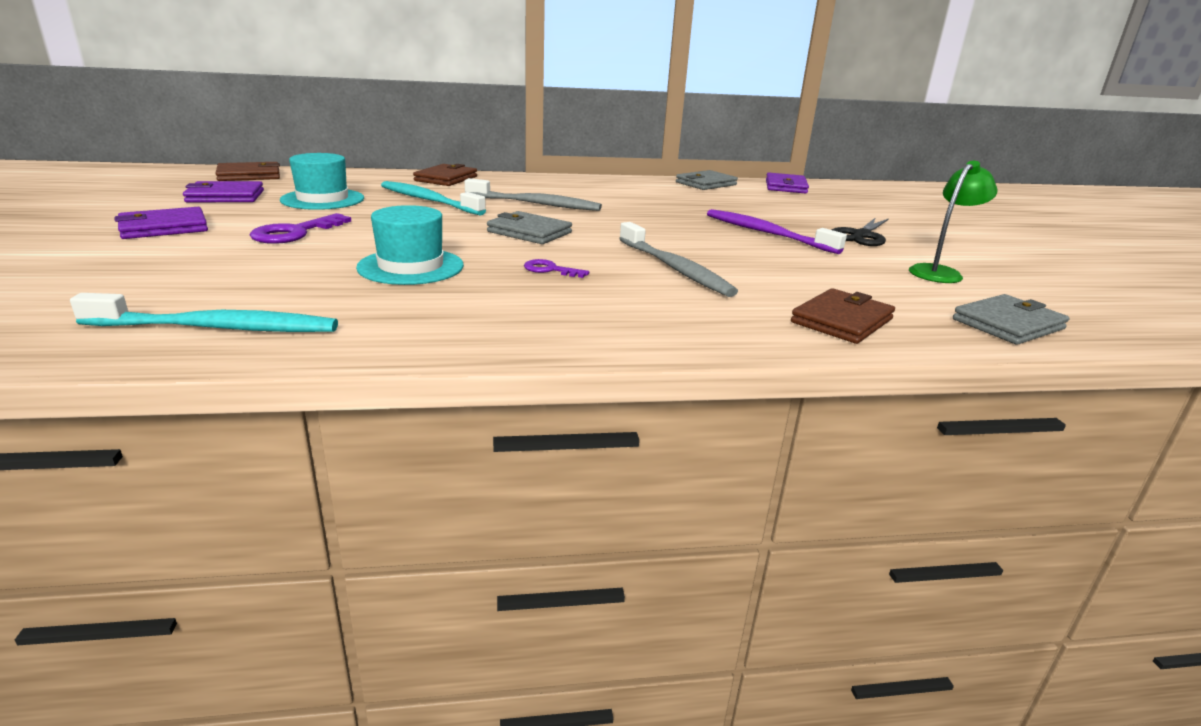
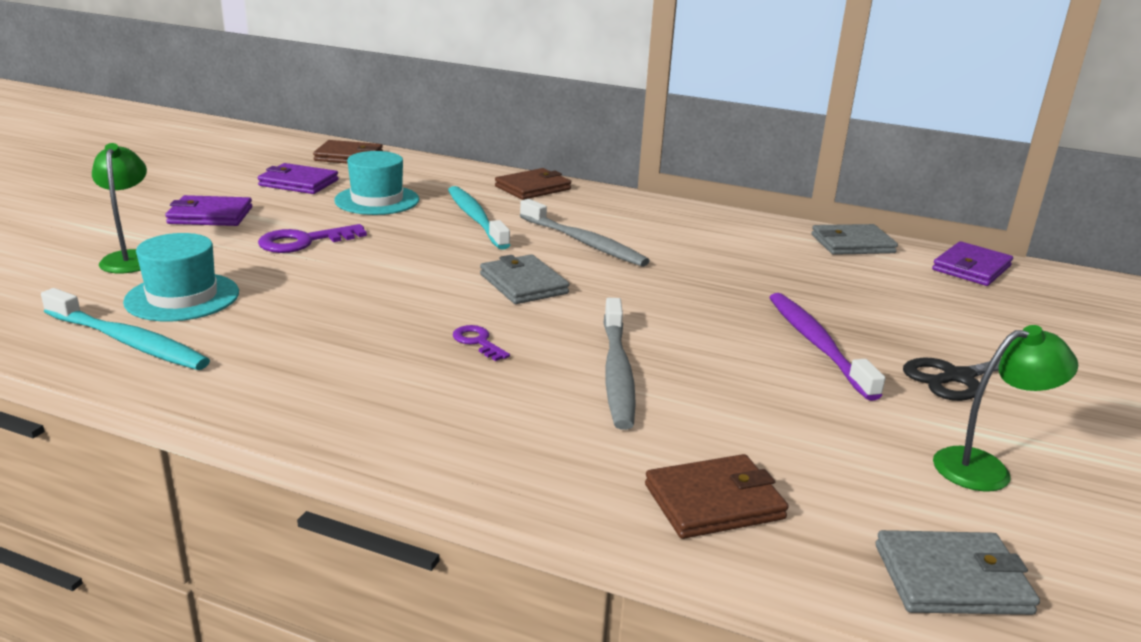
camera: 30 degrees right, 0 degrees up
turquoise hat [356,205,464,285] -> turquoise hat moved to [123,233,239,321]
none -> green lamp [92,143,147,273]

